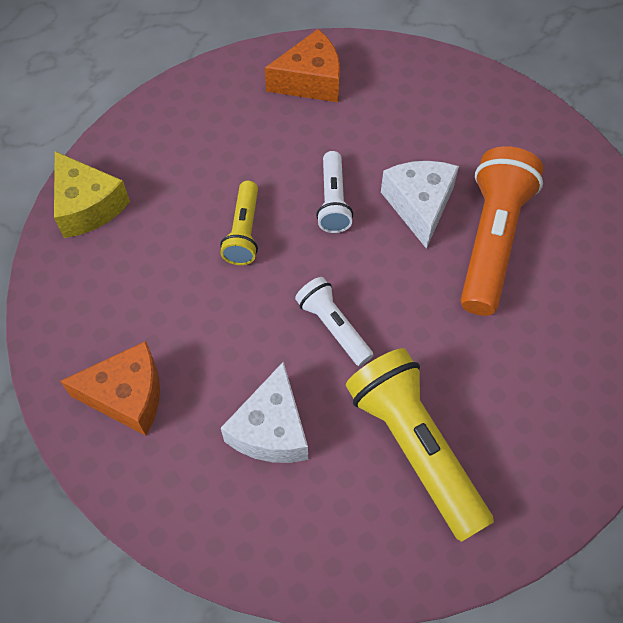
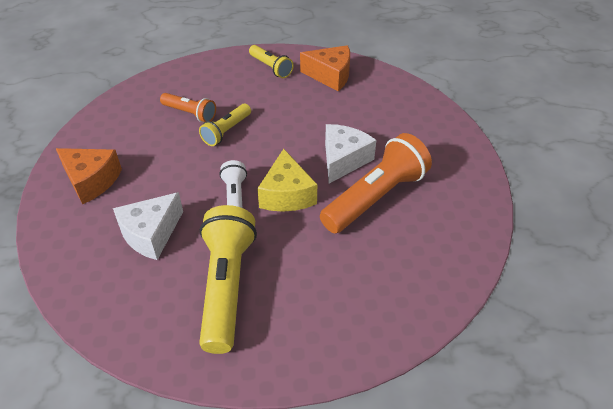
camera: 30 degrees right, 15 degrees down
yellow cheese [54,151,130,238] -> yellow cheese moved to [257,149,317,212]
white flashlight [316,151,353,233] -> none
none -> orange flashlight [160,93,216,122]
none -> yellow flashlight [249,45,294,78]

